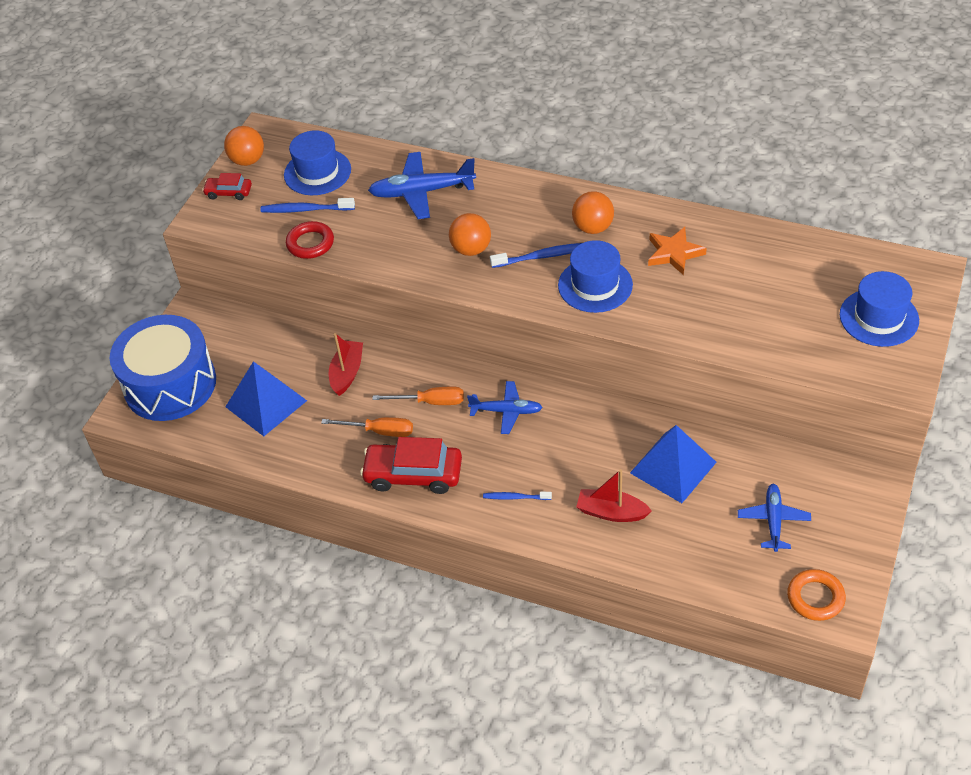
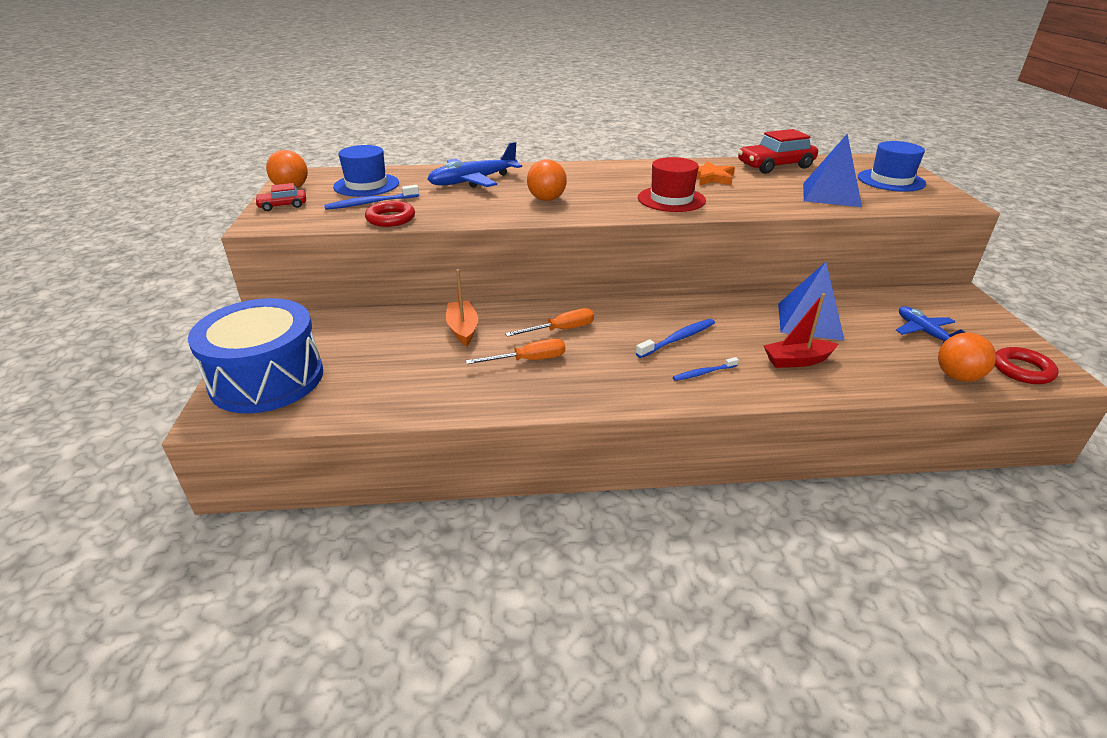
camera: 30 degrees left, 15 degrees down
blue pyramid [225,361,307,436] -> blue pyramid moved to [803,134,862,207]
red boat [329,333,363,396] -> orange boat [446,269,478,346]
red car [360,437,462,494] -> red car moved to [738,129,818,174]
blue plane [467,381,543,434] -> none
blue toothbrush [490,243,581,268] -> blue toothbrush moved to [636,319,715,358]
blue hat [558,240,633,313] -> red hat [638,157,706,212]
orange ball [572,191,614,234] -> orange ball moved to [938,333,996,382]
orange ring [787,569,846,621] -> red ring [995,347,1059,384]

